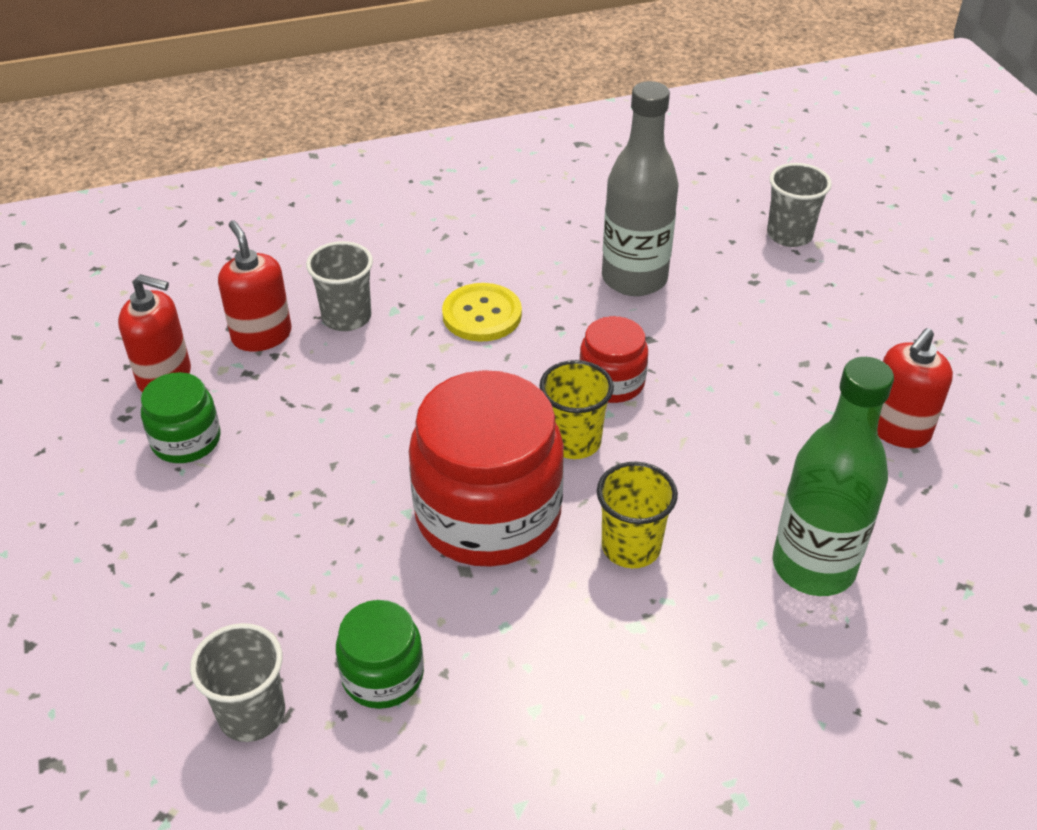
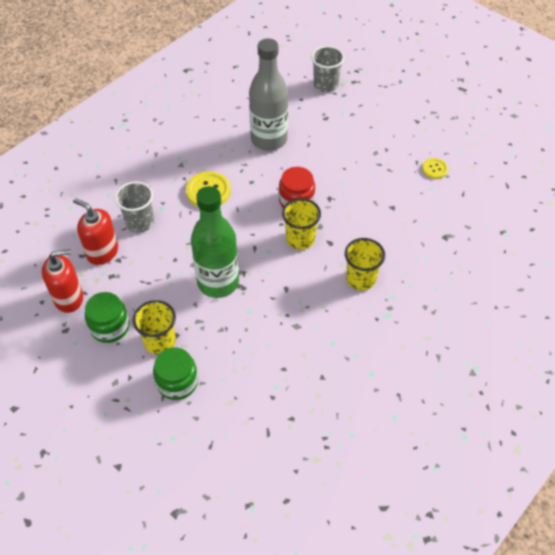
camera: 30 degrees left, 10 degrees up
grey cup [190,623,285,742] -> none
green jar [336,600,424,709] -> green jar moved to [153,347,198,400]
red jar [409,370,564,567] -> none
green bottle [773,357,894,596] -> green bottle moved to [191,186,239,298]
red soap dispenser [877,328,953,448] -> yellow button [422,158,448,179]
none -> yellow cup [133,300,176,355]

